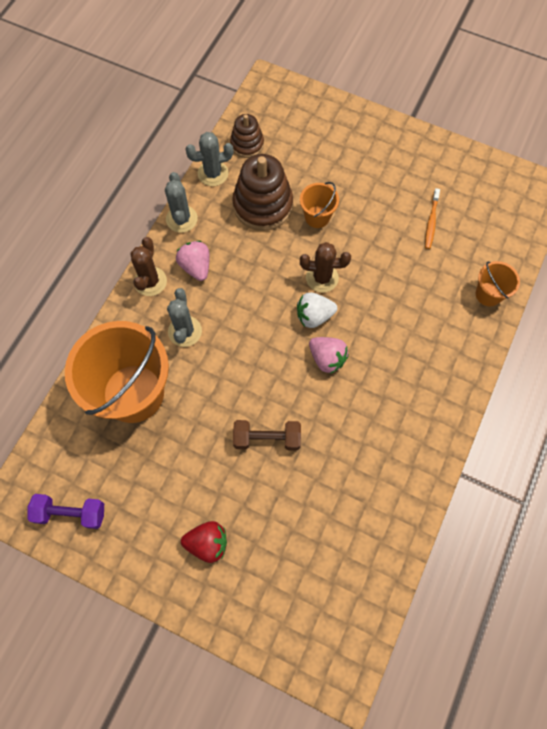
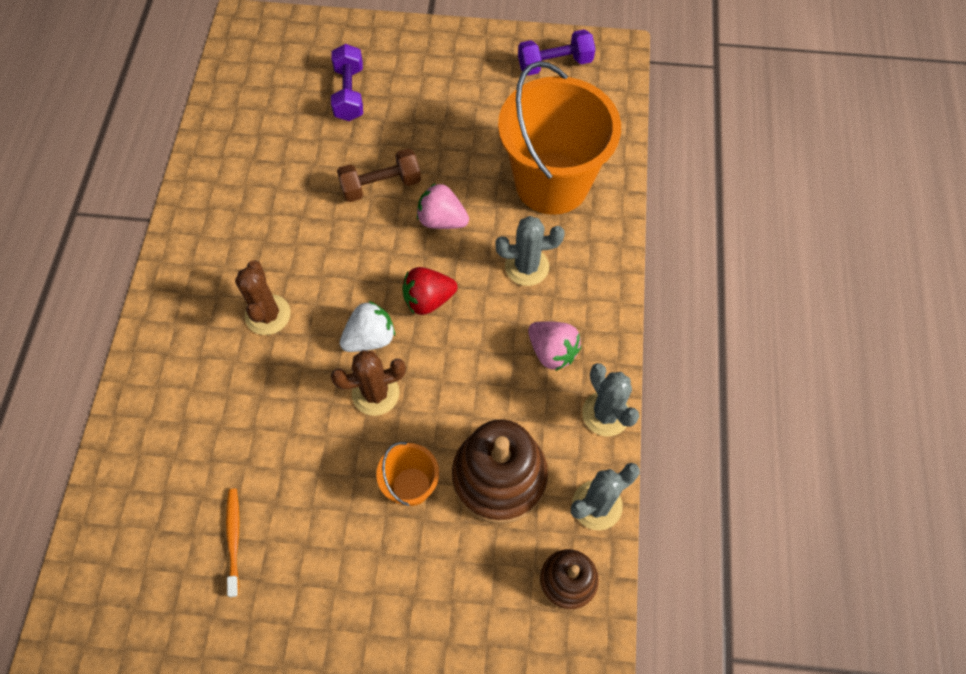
camera: 160 degrees right, 5 degrees down
brown cactus [130,237,167,296] -> brown cactus moved to [235,260,291,335]
grey cactus [167,288,202,347] -> grey cactus turned 75 degrees counterclockwise [495,216,565,286]
red strawberry [181,521,227,563] -> red strawberry moved to [402,267,457,315]
pink strawberry [309,337,349,374] -> pink strawberry moved to [417,183,469,229]
orange bucket [476,261,520,306] -> none
none -> purple dumbbell [331,44,363,121]

